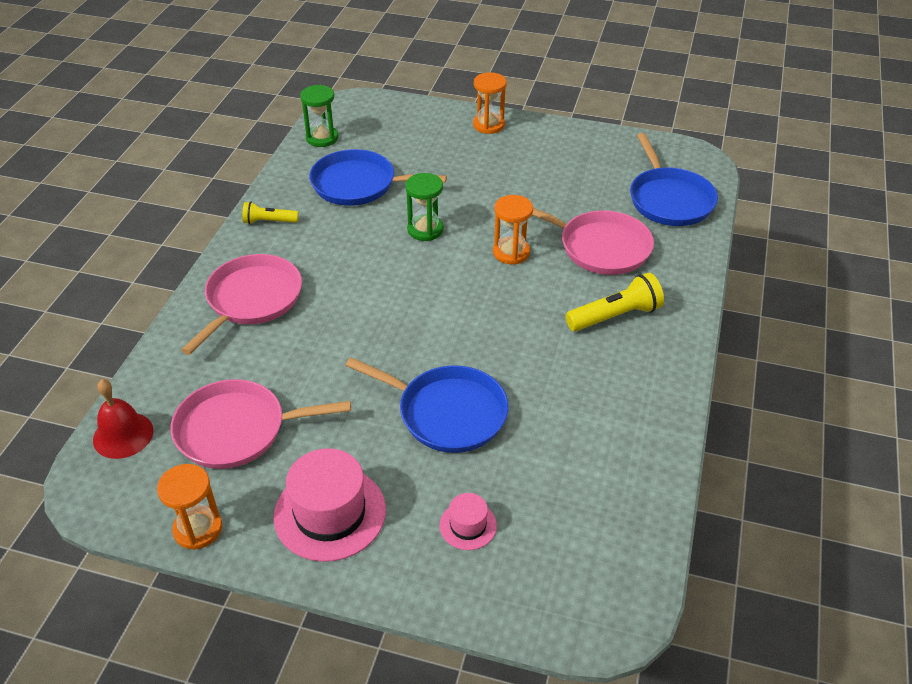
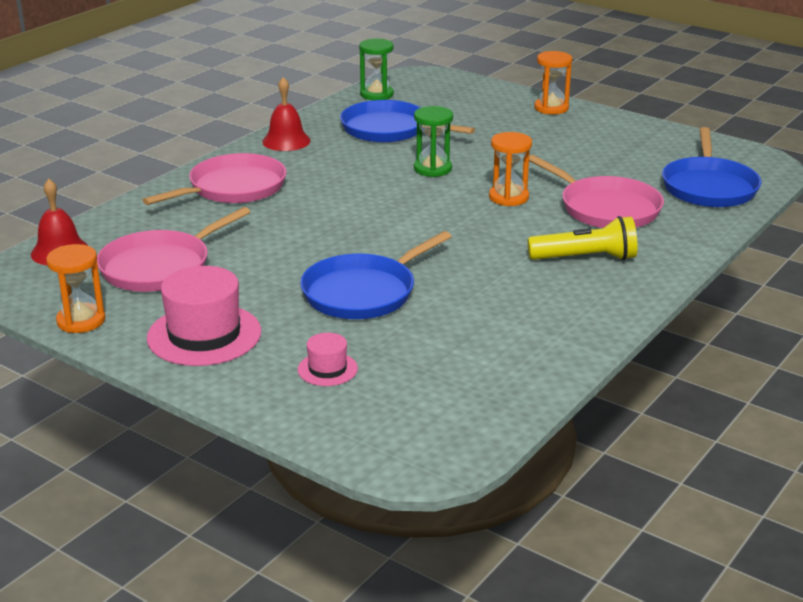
camera: 20 degrees right, 15 degrees down
pink pan [171,379,351,469] -> pink pan turned 60 degrees counterclockwise [97,207,250,292]
yellow flashlight [242,201,299,224] -> red bell [262,77,310,151]
blue pan [345,357,509,453] -> blue pan turned 90 degrees clockwise [300,231,452,319]

